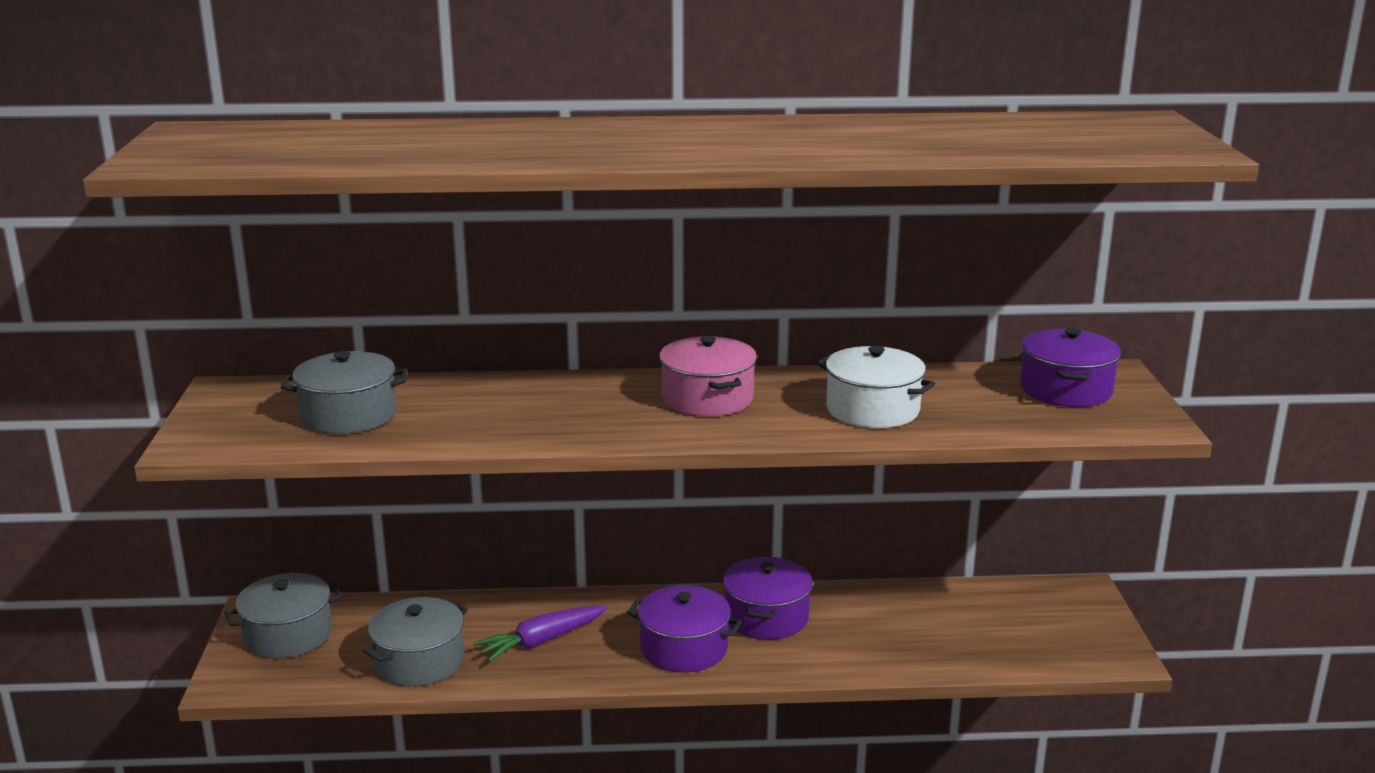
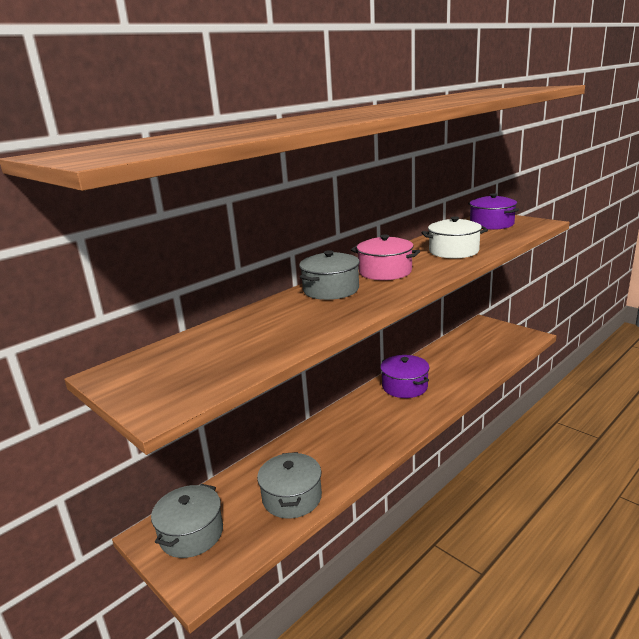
camera: 40 degrees left, 0 degrees up
grey pot [281,351,407,434] -> grey pot moved to [299,250,360,300]
purple carrot [473,606,607,662] -> none
purple pot [627,585,742,673] -> none

